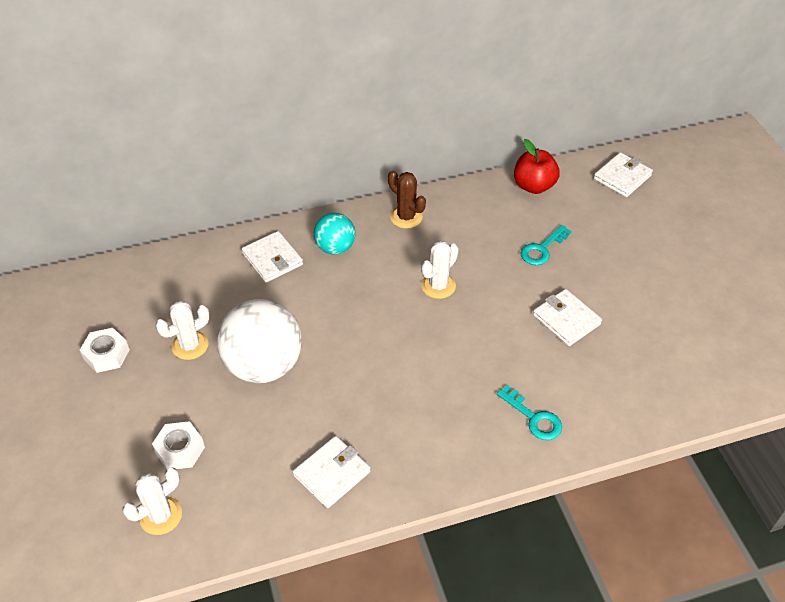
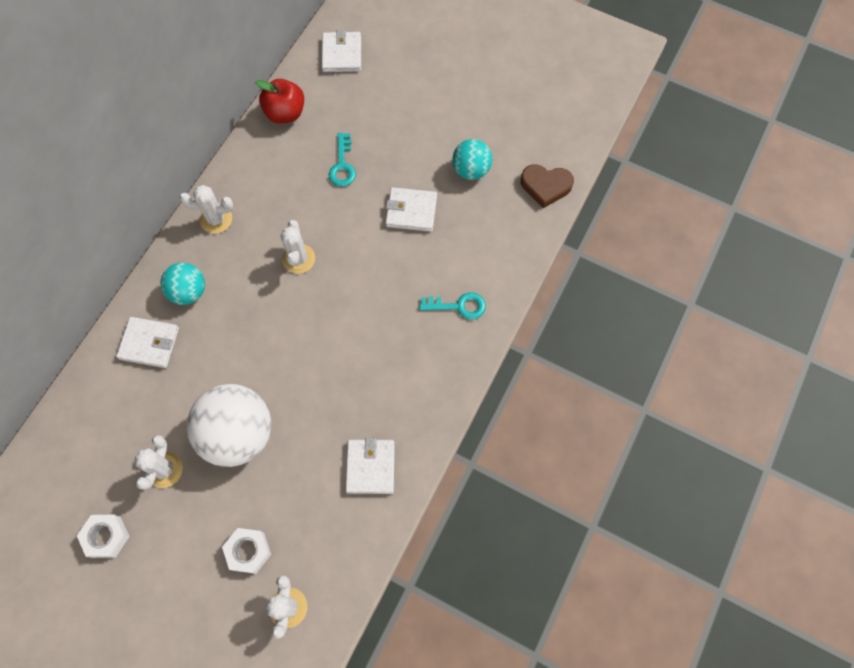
camera: 45 degrees left, 20 degrees up
brown cactus [388,171,426,229] -> white cactus [179,185,233,234]
none -> turquoise ball [452,139,492,180]
none -> brown heart [521,164,574,208]

